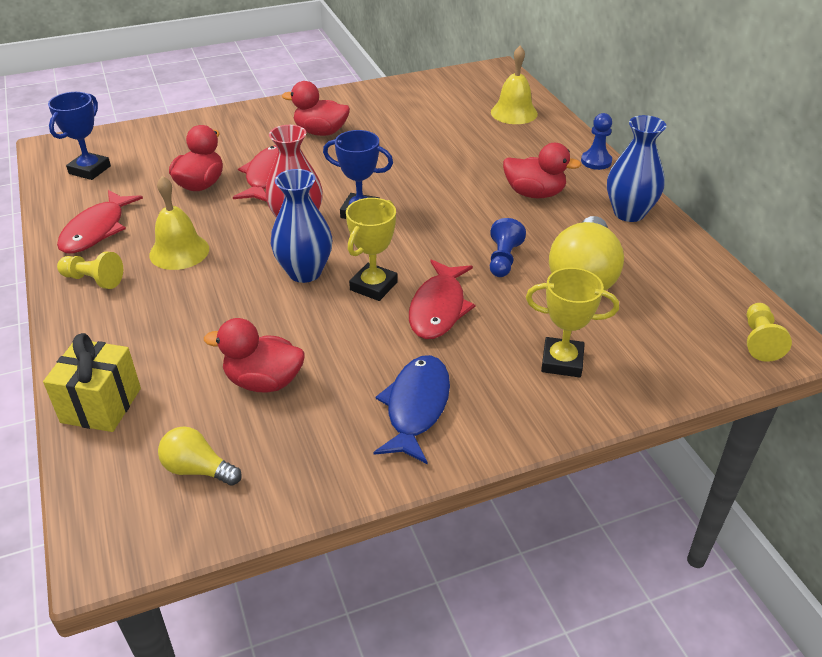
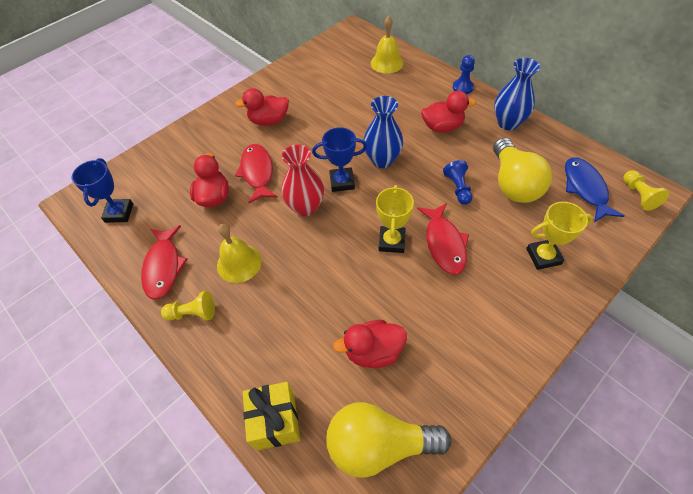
camera: 20 degrees left, 15 degrees up
yellow light bulb [158,426,242,486] -> yellow light bulb [326,402,451,478], size x1.90
blue vase [271,169,332,283] -> blue vase moved to [364,96,403,168]
blue fish [373,355,450,464] -> blue fish moved to [565,157,624,222]

